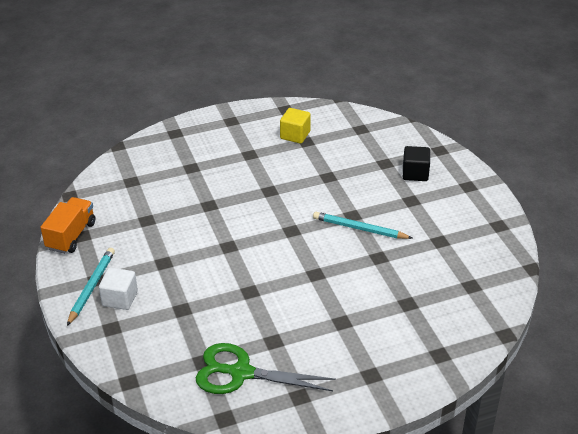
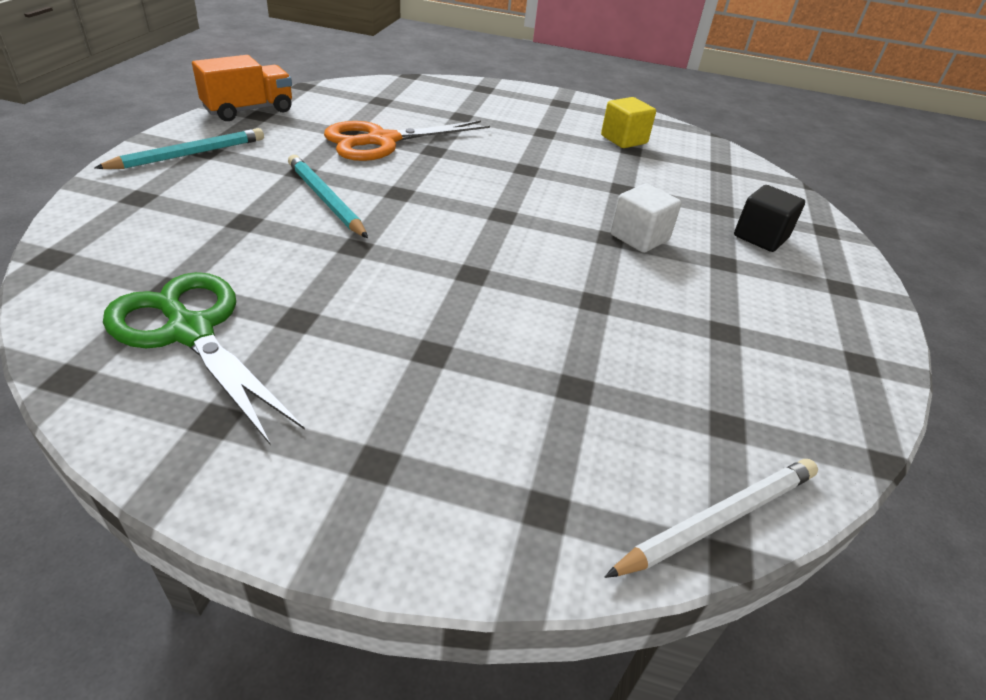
camera: 30 degrees right, 0 degrees up
white cube [99,267,138,310] -> white cube moved to [610,183,681,253]
turquoise pencil [313,212,412,239] -> turquoise pencil moved to [288,155,368,238]
none -> orange scissors [324,120,490,161]
none -> white pencil [605,459,818,578]

